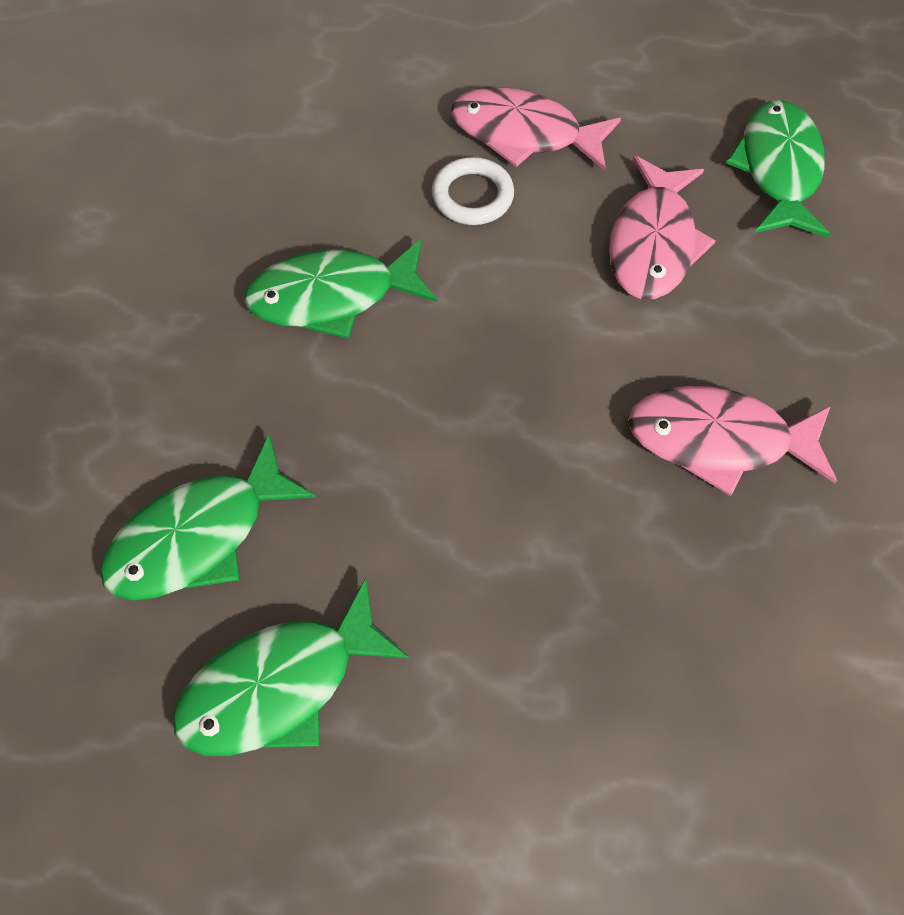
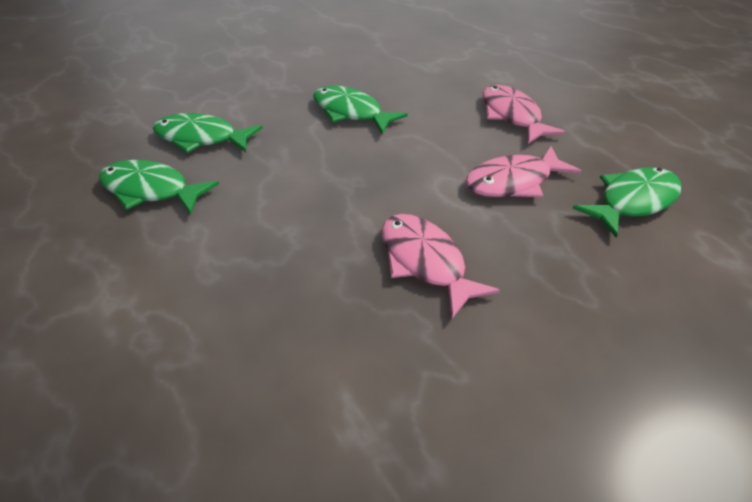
camera: 50 degrees right, 20 degrees down
white ring [432,157,514,225] -> none

